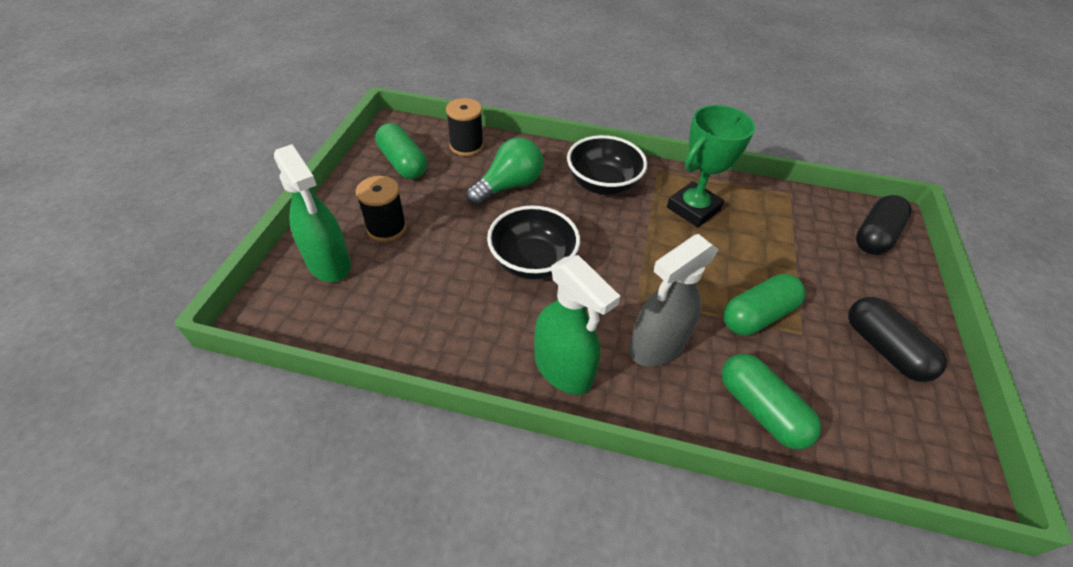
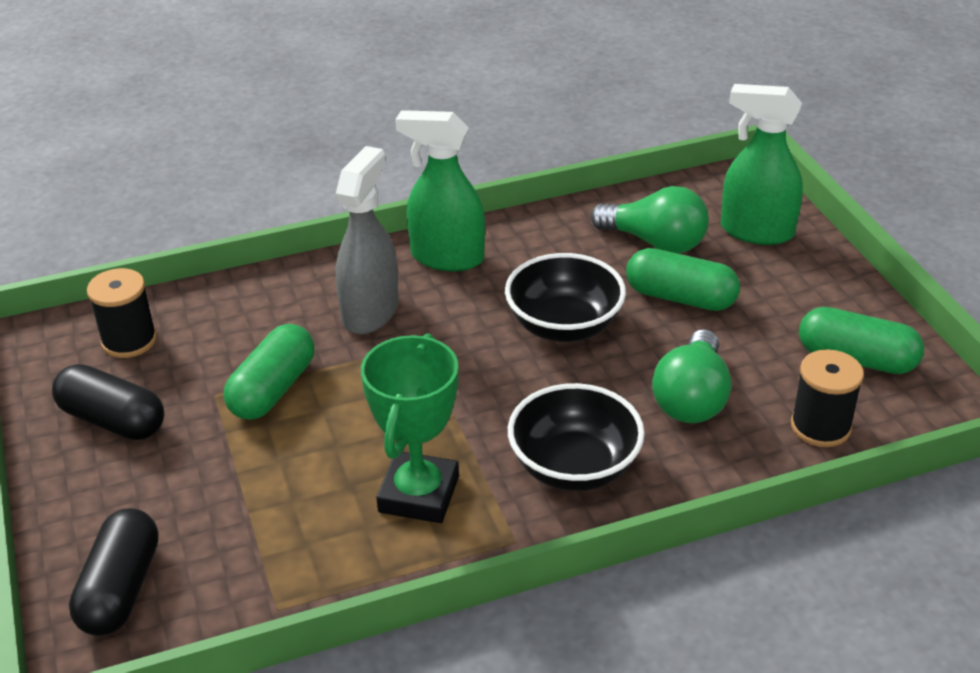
camera: 150 degrees right, 10 degrees down
black spool [356,176,406,242] -> black spool moved to [87,268,157,358]
green capsule [722,354,821,450] -> green capsule moved to [626,248,740,311]
none -> green light bulb [591,186,709,254]

